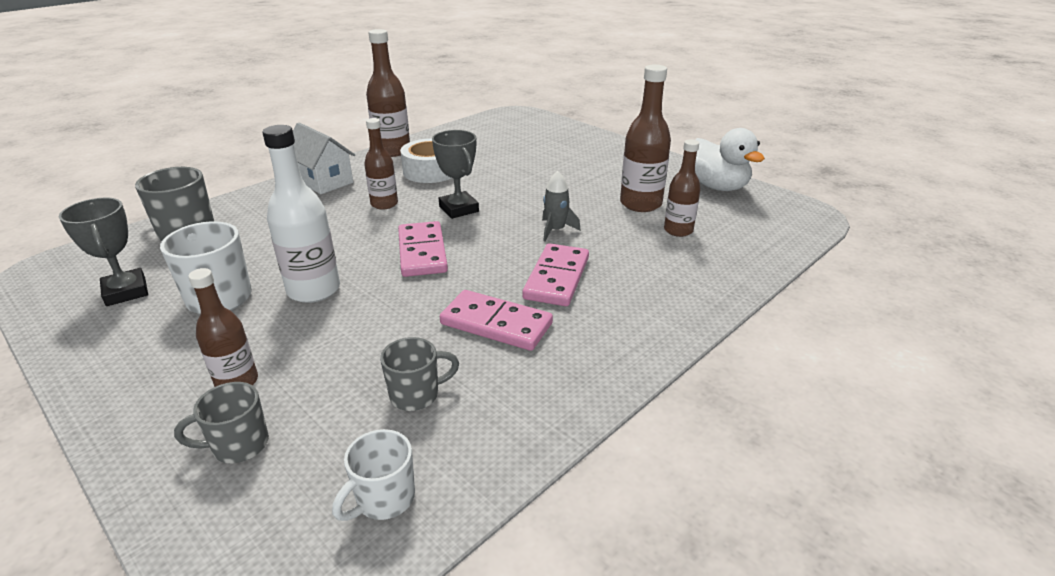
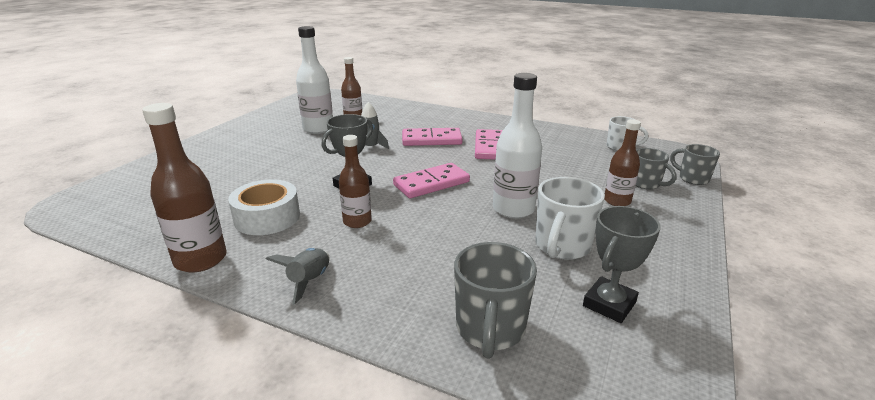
camera: 110 degrees left, 5 degrees down
white house [293,122,355,194] -> grey rocket [266,248,330,305]
grey mug [380,337,459,411] -> grey mug moved to [670,144,720,185]
brown bottle [620,65,671,212] -> white bottle [296,26,333,134]
white duck [695,128,765,191] -> none

